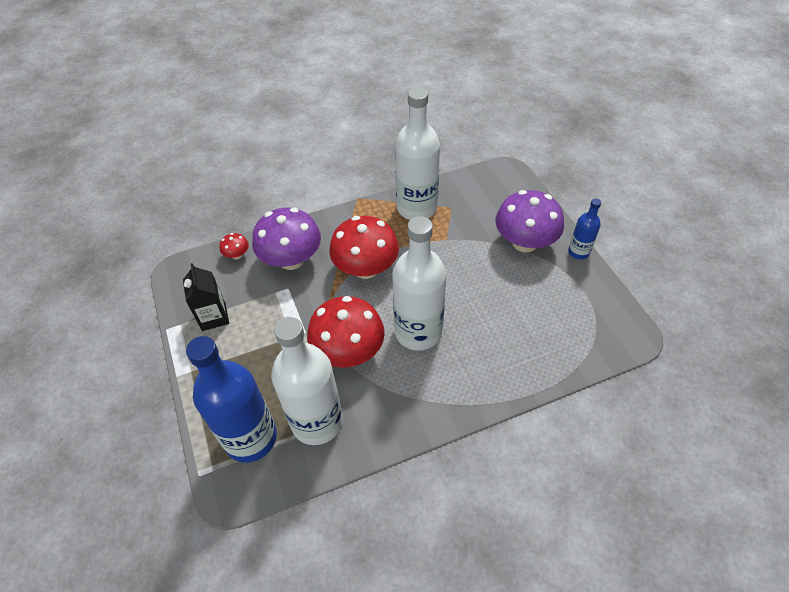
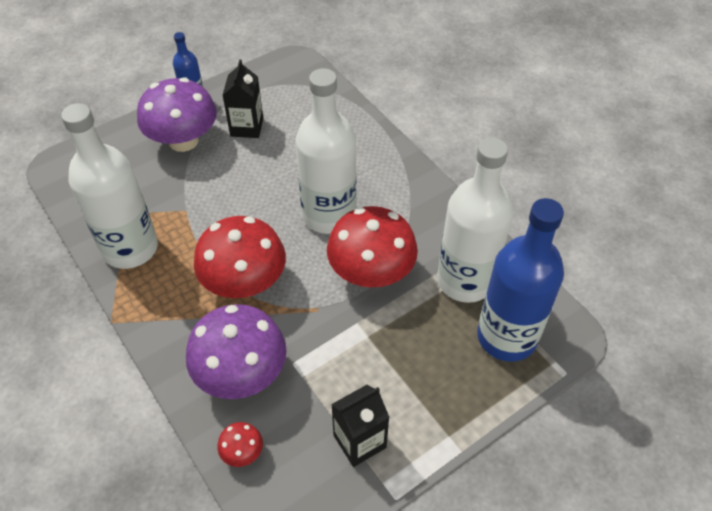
camera: 105 degrees left, 0 degrees up
none -> black carton [222,59,263,138]

